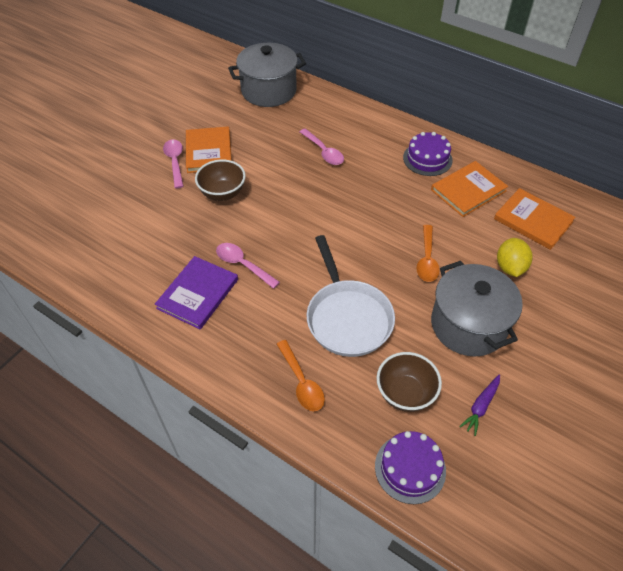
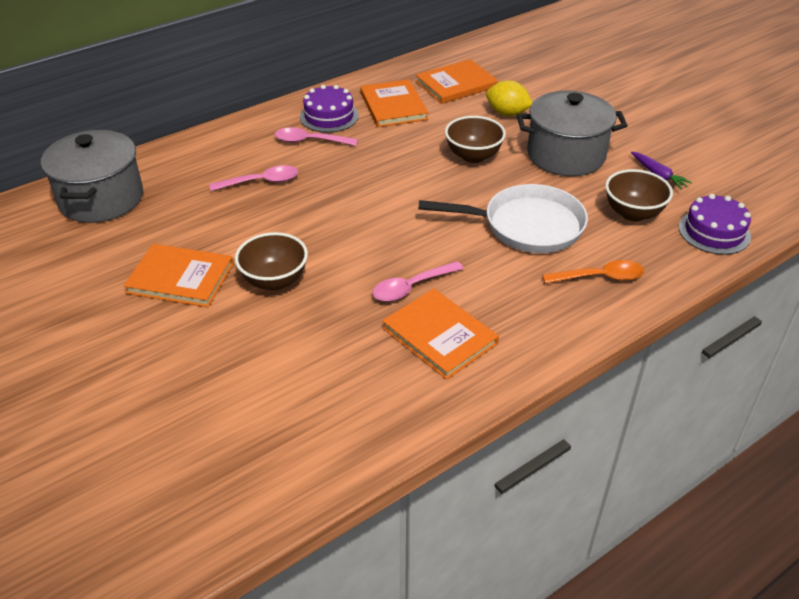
camera: 70 degrees left, 10 degrees down
purple book [155,256,238,329] -> orange book [382,288,499,380]
pink spoon [163,139,184,188] -> pink spoon moved to [275,127,358,146]
orange spoon [416,225,440,282] -> brown bowl [445,116,506,163]

